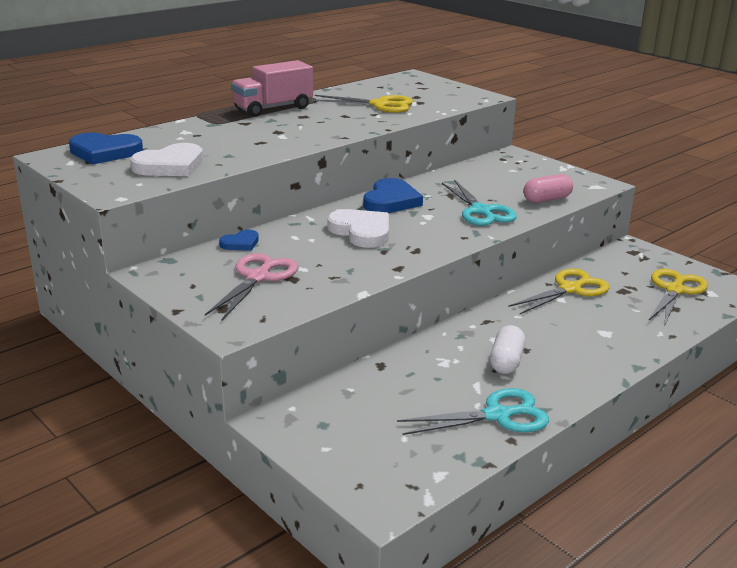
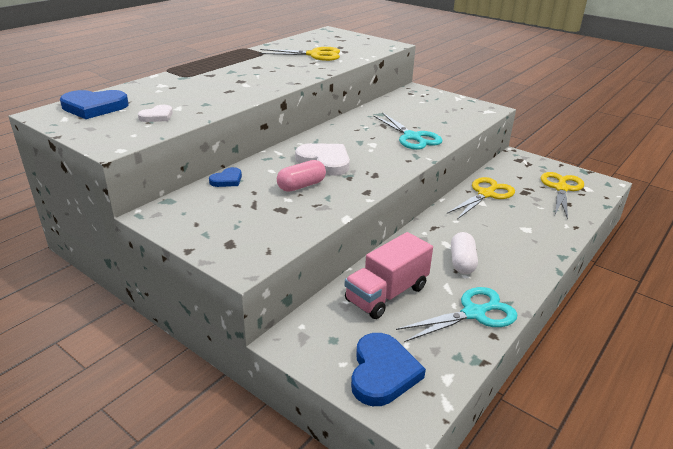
camera: 10 degrees left, 5 degrees up
white heart [130,143,203,176] -> white heart [138,105,173,122], size x0.55
pink scissors [205,253,298,320] -> none
pink truck [231,60,313,117] -> pink truck moved to [345,232,433,319]
blue heart [363,178,423,213] -> blue heart moved to [351,333,426,406]
pink capsule [523,174,573,203] -> pink capsule moved to [277,160,326,192]

